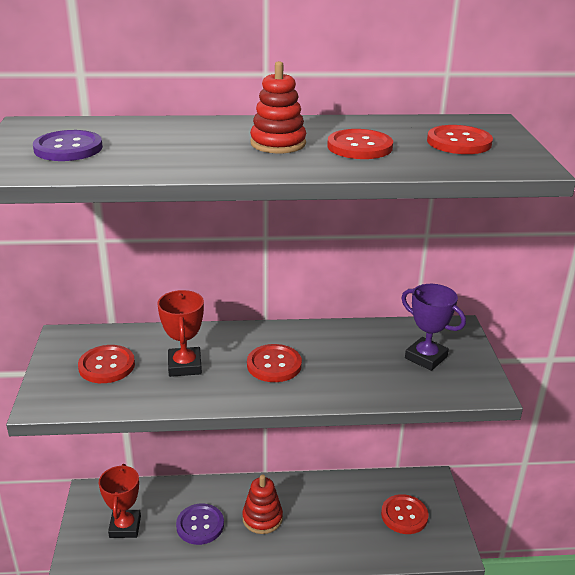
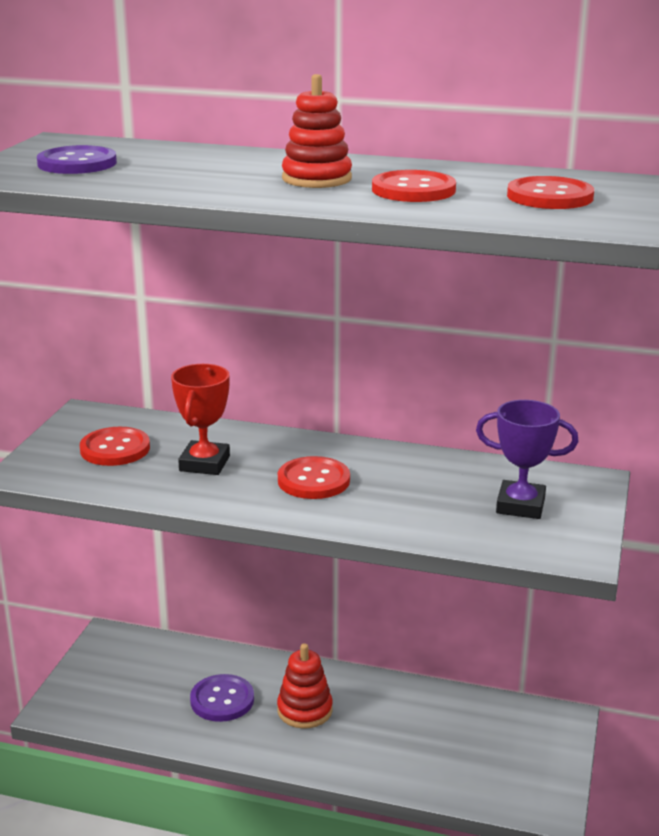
camera: 20 degrees right, 5 degrees down
red trophy [99,464,141,538] -> none
red button [381,494,429,534] -> none
purple trophy [401,284,466,371] -> purple trophy turned 45 degrees counterclockwise [476,400,578,519]

